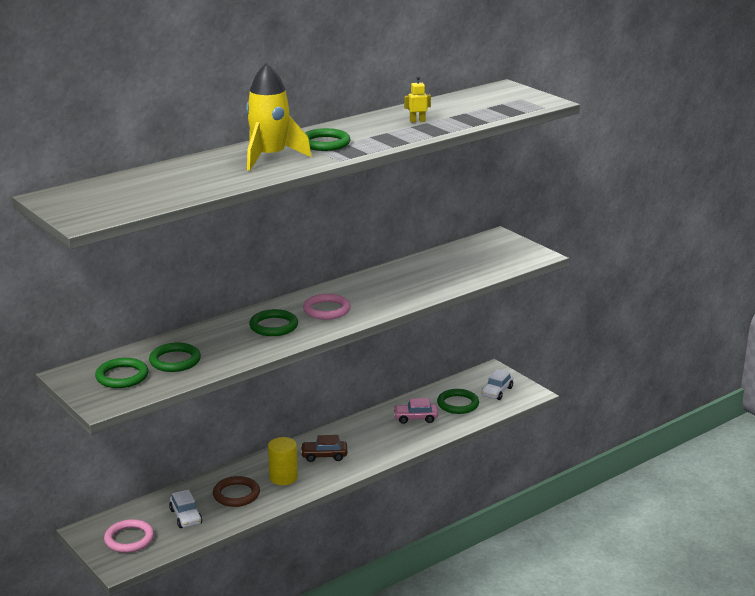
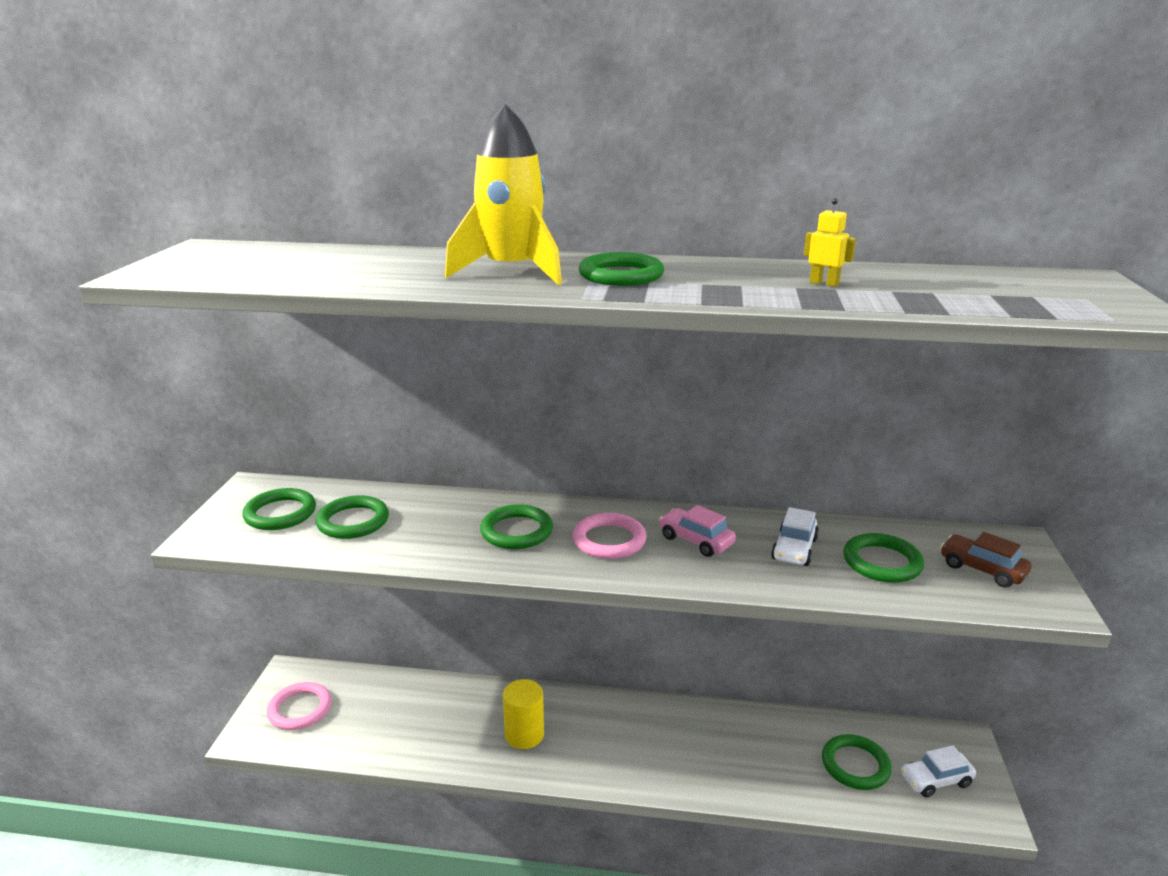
camera: 45 degrees right, 0 degrees up
white car [169,489,202,528] -> white car moved to [771,507,819,566]
brown ring [213,476,260,507] -> none
brown car [300,435,347,462] -> brown car moved to [940,532,1032,588]
pink car [393,398,438,424] -> pink car moved to [659,505,736,557]
none -> green ring [843,533,924,583]

